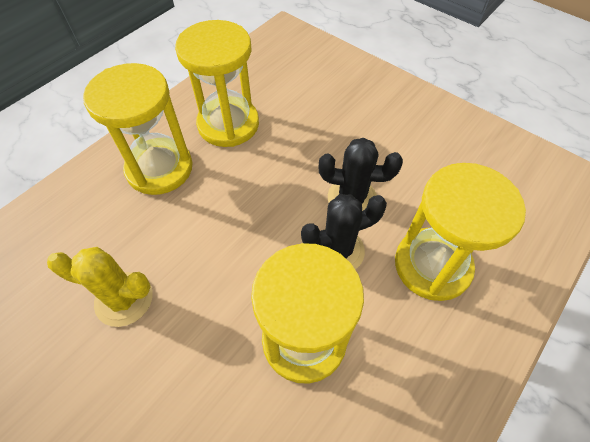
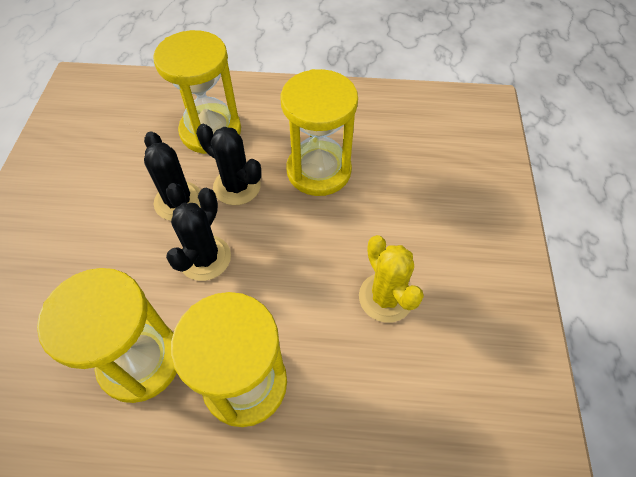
camera: 125 degrees left, 0 degrees up
none -> black cactus [166,188,231,281]

